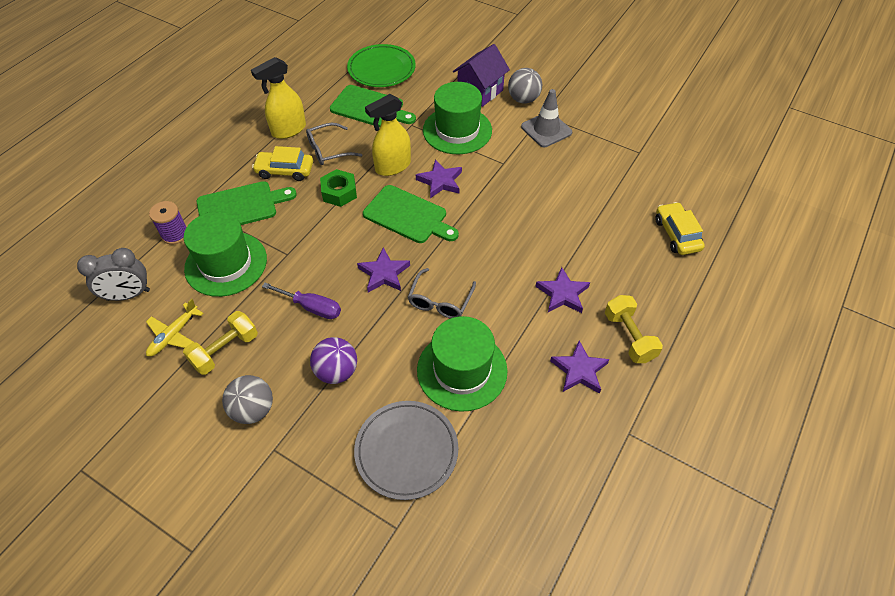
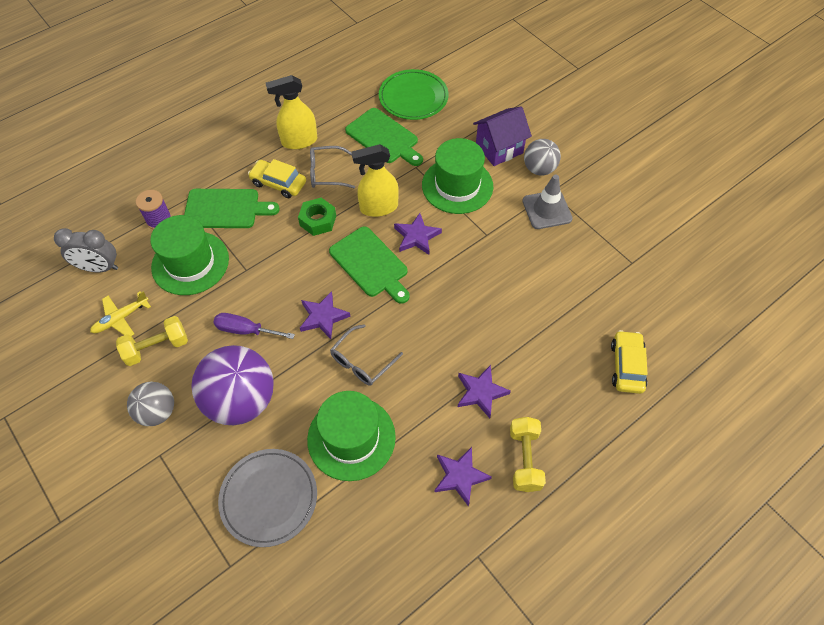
camera: 20 degrees right, 5 degrees up
purple screwdriver [262,283,341,319] -> purple screwdriver turned 150 degrees clockwise [213,313,295,339]
purple ball [310,337,357,384] -> purple ball [191,345,274,425], size x1.77

